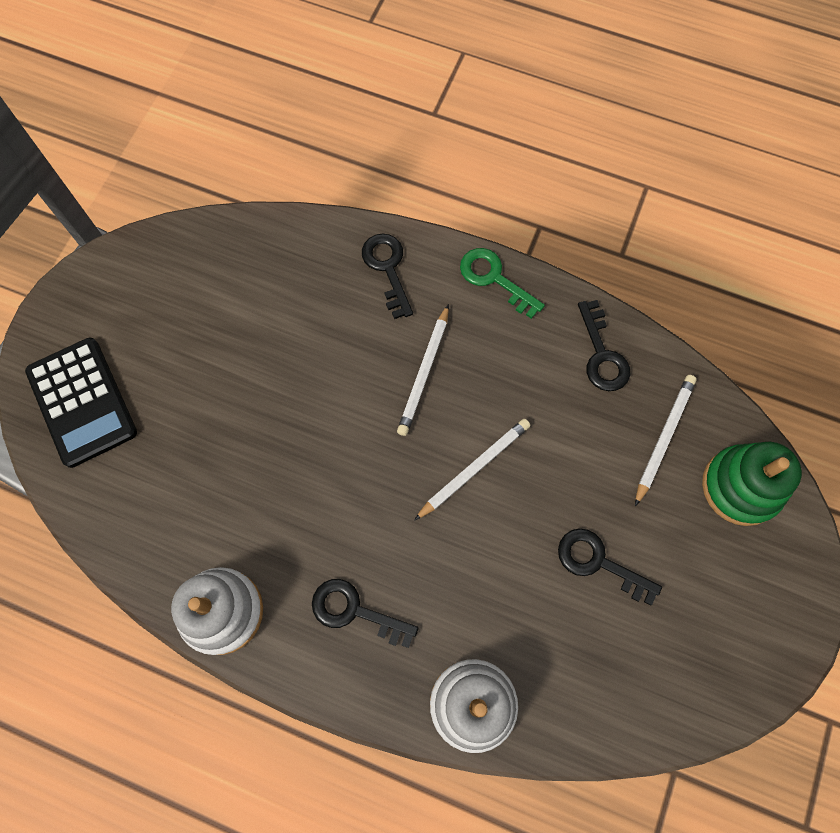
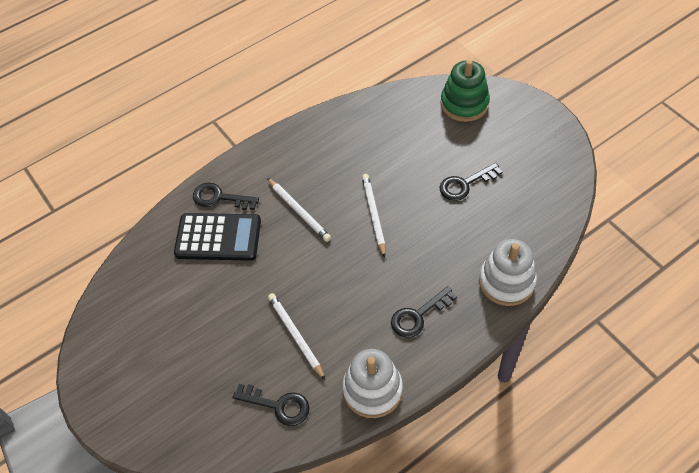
camera: 55 degrees left, 15 degrees down
black calculator [25,337,137,468] -> black calculator moved to [174,213,261,261]
green key [460,248,545,319] -> none
black key [578,300,630,391] -> black key moved to [232,384,310,426]
white pencil [635,375,697,506] -> white pencil moved to [268,293,325,380]

